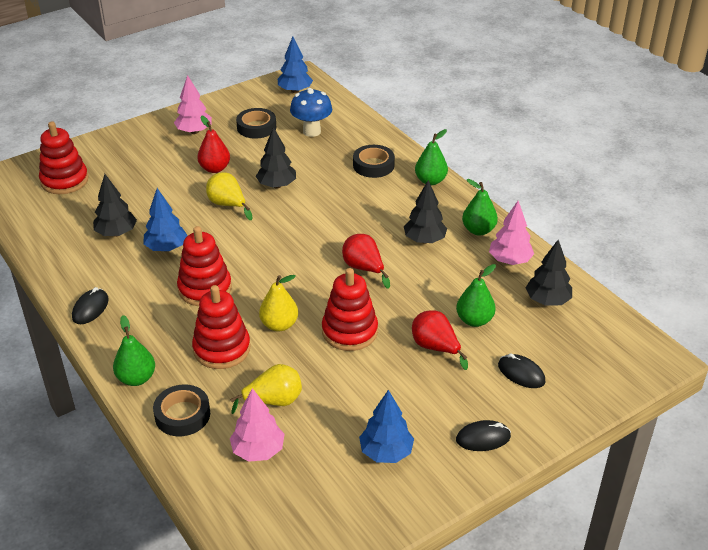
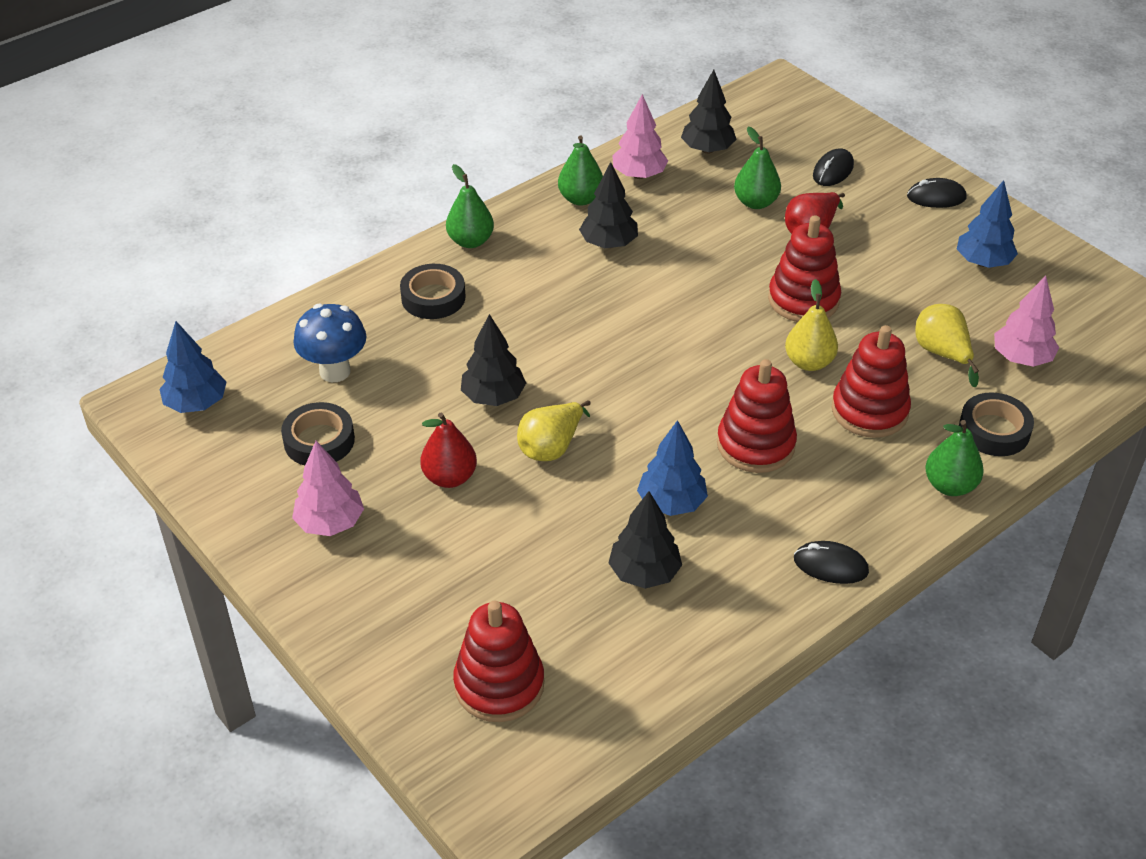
camera: 95 degrees left, 5 degrees up
red pear [342,234,390,288] -> none
black mouse [456,420,511,451] -> black mouse turned 75 degrees counterclockwise [907,178,967,208]

